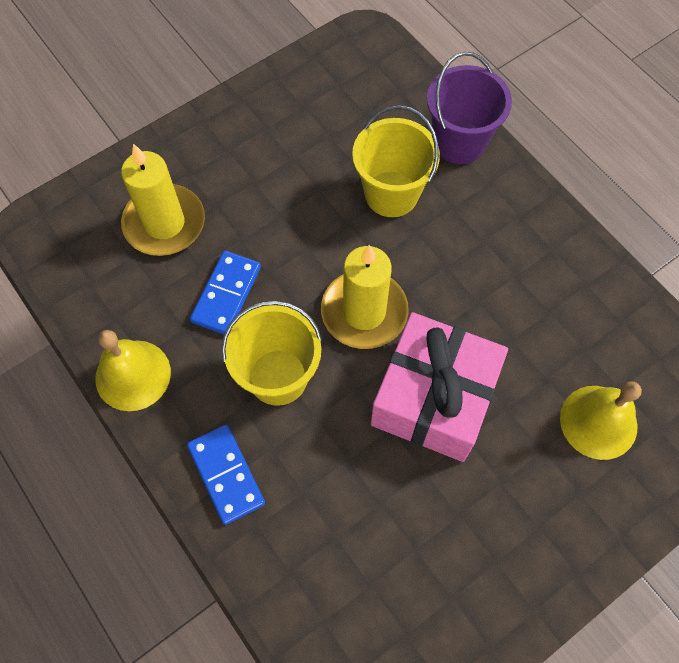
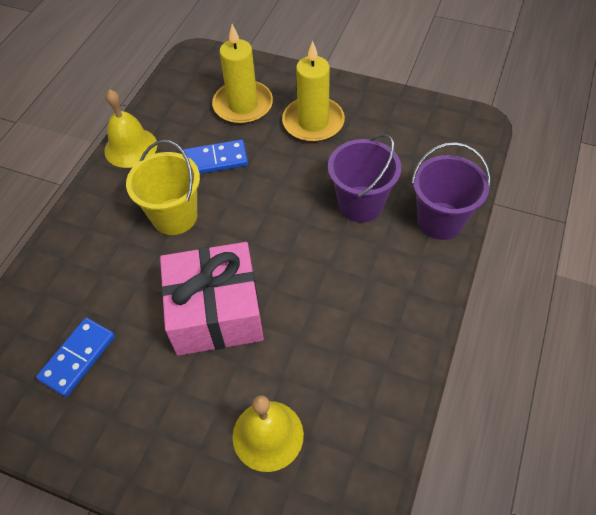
camera: 60 degrees right, 10 degrees down
blue domino [187,425,265,525] -> blue domino moved to [36,318,115,397]
yellow candle [321,245,409,349] -> yellow candle moved to [282,41,345,142]
yellow bucket [352,105,440,217] -> purple bucket [328,134,401,222]

